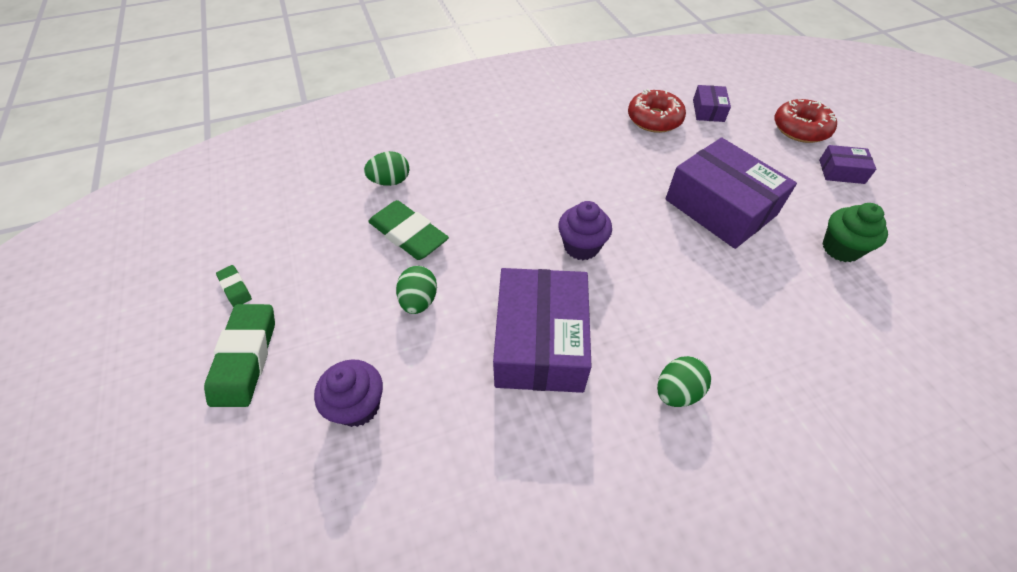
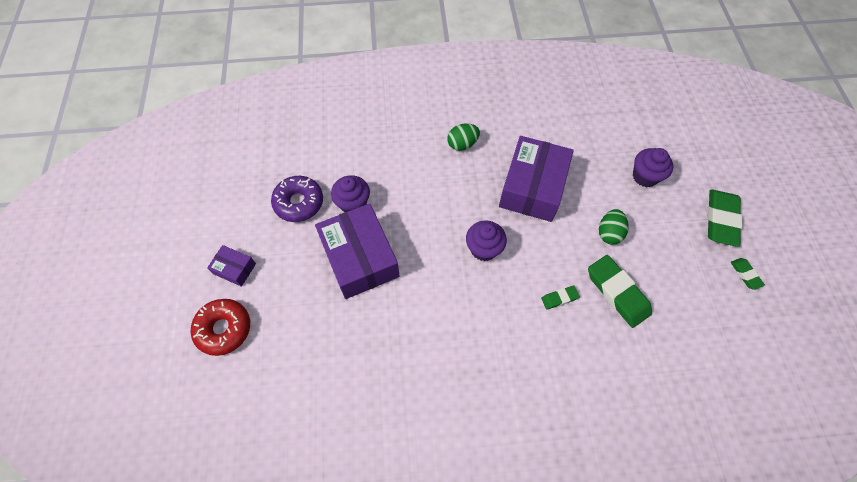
camera: 165 degrees left, 10 degrees up
green egg [364,151,409,186] -> none
red donut [628,89,686,133] -> none
purple box [693,85,731,122] -> none
green cupcake [822,203,888,262] -> purple donut [271,176,323,222]
none -> purple cupcake [331,175,370,212]
none -> green eraser [541,285,580,310]

